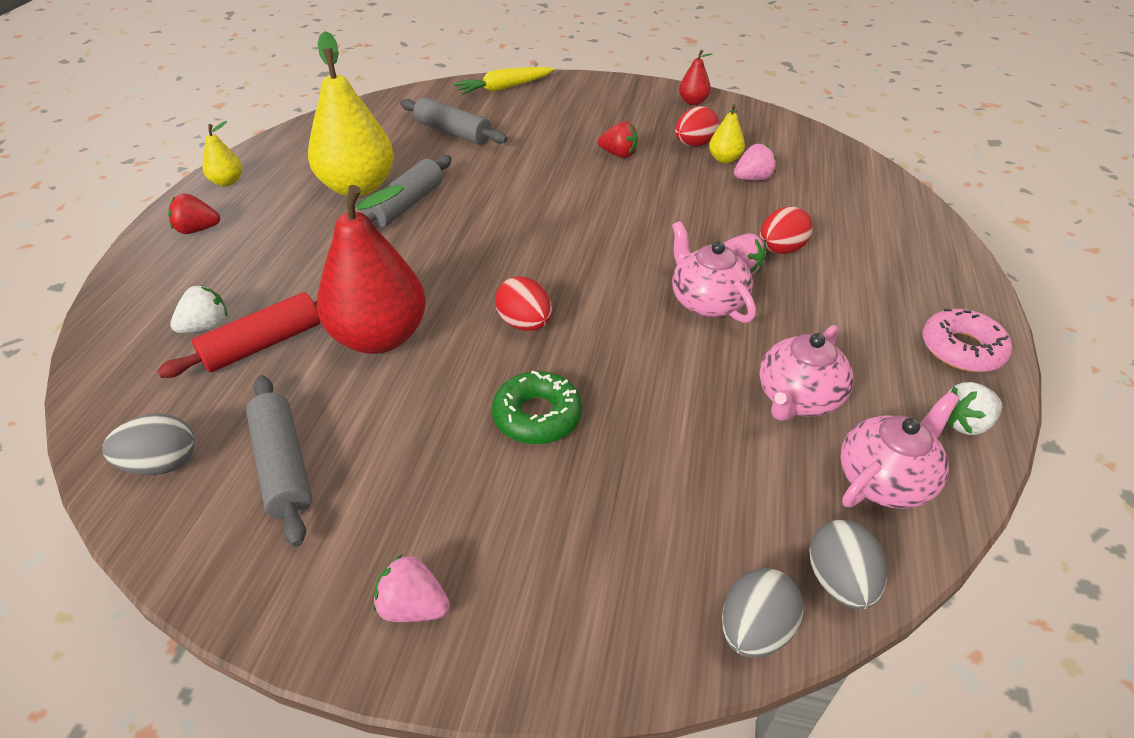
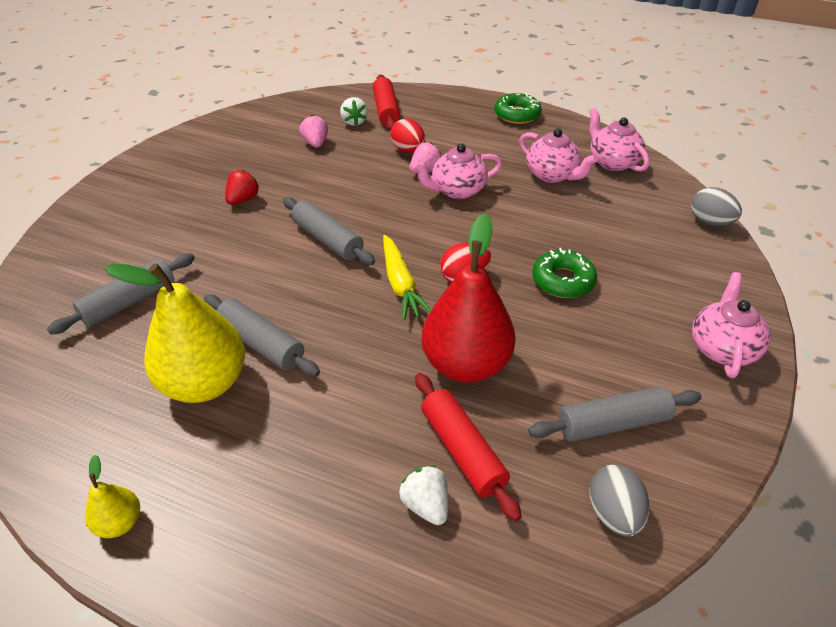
camera: 80 degrees left, 0 degrees up
red strawberry [168,193,220,234] -> none
pink strawberry [373,554,450,622] -> pink teapot [692,272,771,378]
yellow carrot [454,67,554,95] -> yellow carrot moved to [383,235,431,320]
red egg [675,106,719,146] -> none
red pear [679,50,713,105] -> none
yellow pear [709,104,745,163] -> none
grey egg [809,520,887,609] -> none
pink donut [922,309,1012,372] -> green donut [494,93,542,124]
white strawberry [947,382,1002,435] -> white strawberry moved to [340,97,368,126]
none -> grey rolling pin [283,197,375,265]
none -> red rolling pin [373,74,400,131]

